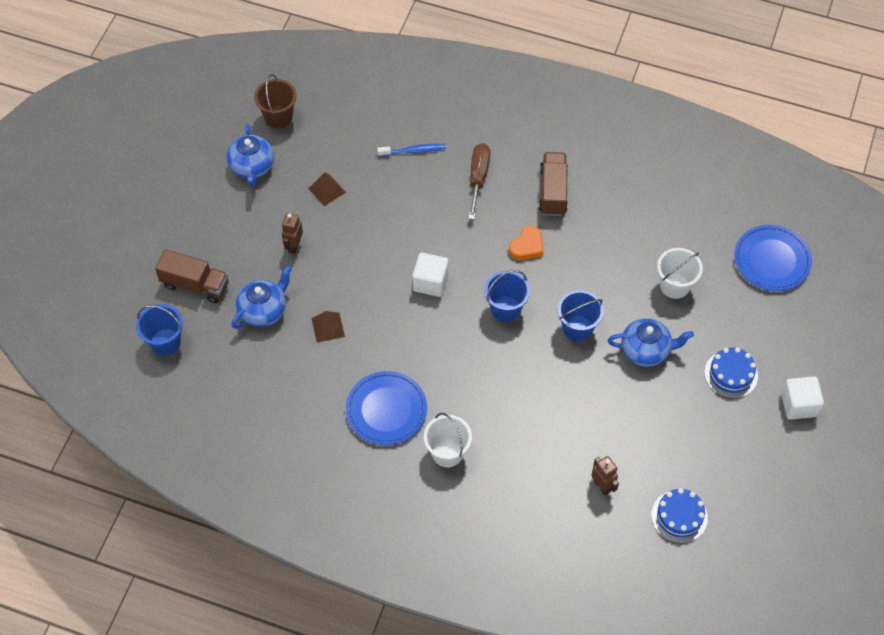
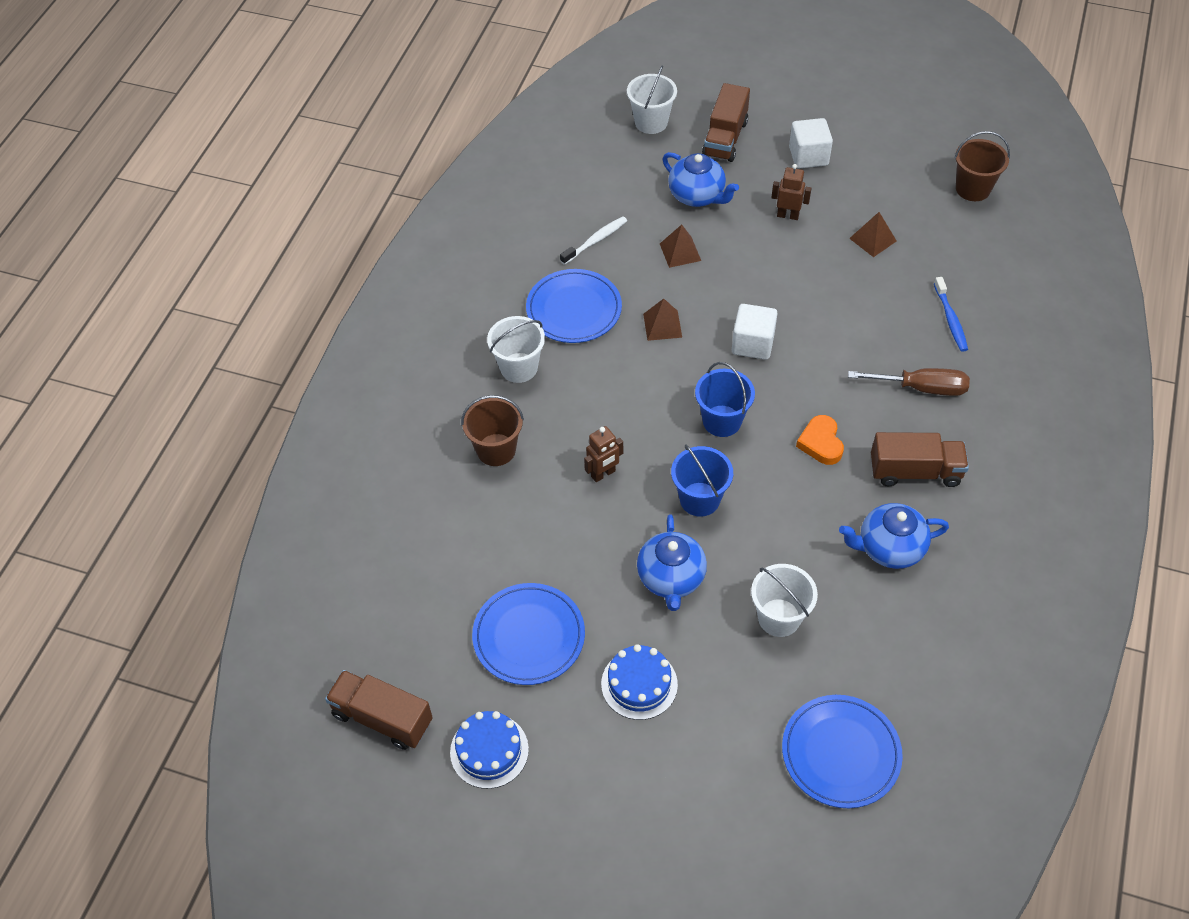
camera: 90 degrees right, 5 degrees down
blue bucket [136,304,183,356] -> white bucket [627,66,677,134]
blue teapot [227,124,274,186] -> blue teapot moved to [839,503,949,569]
orange heart [509,225,543,260] -> orange heart turned 45 degrees clockwise [796,415,844,465]
brown robot [591,456,619,495] -> brown robot moved to [584,426,623,482]
blue cake [651,488,708,543] -> blue cake moved to [450,711,529,789]
white cube [781,376,824,420] -> white cube moved to [789,118,833,169]
none -> brown truck [325,670,433,750]
none -> brown bucket [461,395,524,466]
none -> blue plate [472,583,585,685]
none -> white toothbrush [560,217,627,265]
none -> brown pyramid [643,299,682,341]

